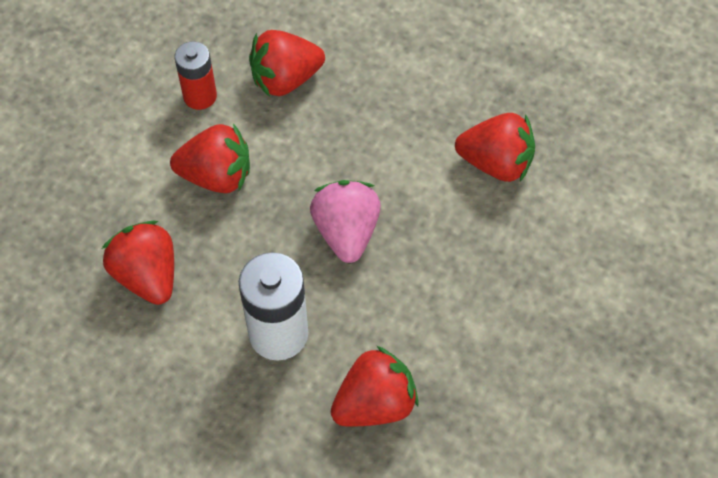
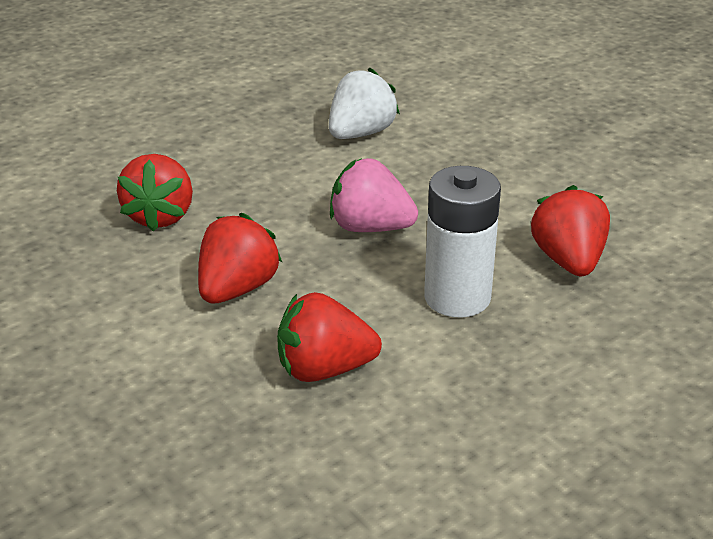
camera: 65 degrees left, 25 degrees down
red battery [174,41,217,110] -> none
red strawberry [455,113,535,182] -> white strawberry [329,68,400,139]

